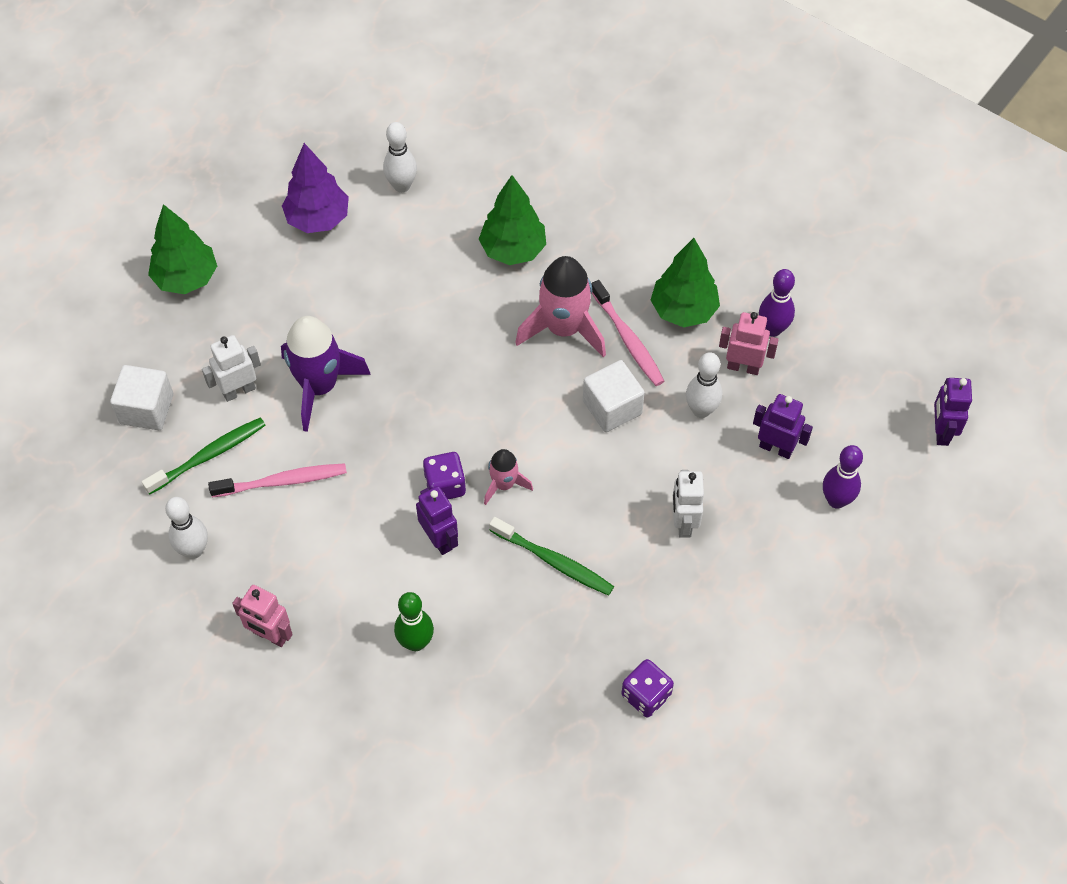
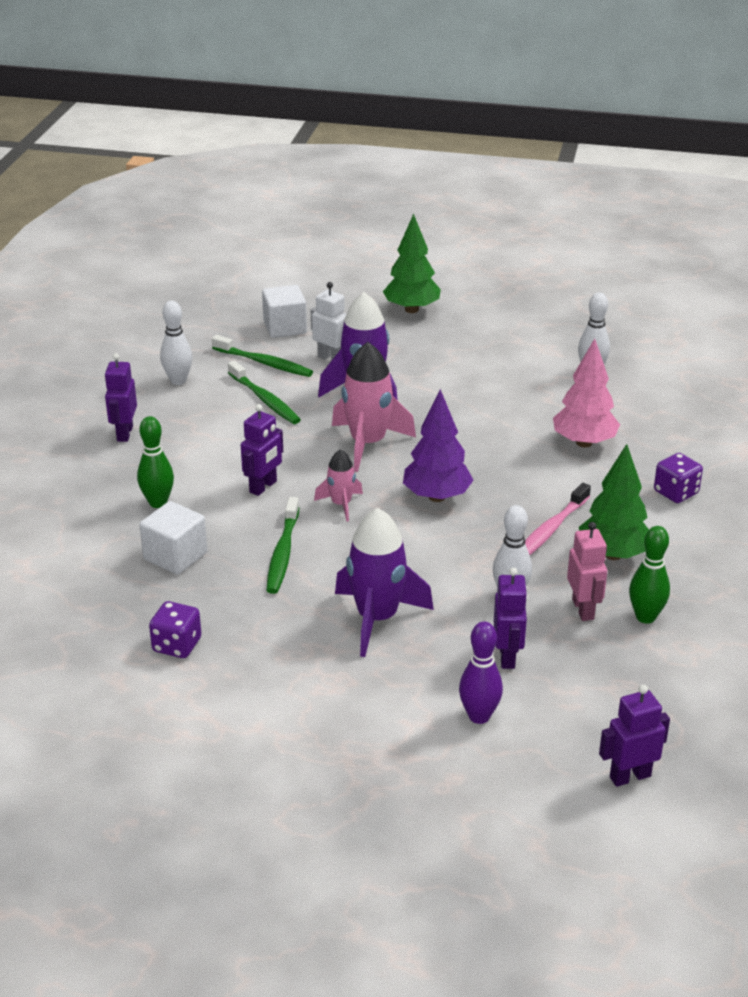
camera: 65 degrees right, 25 degrees down
pink toothbrush [208,463,347,497] -> green toothbrush [228,361,301,424]
pink robot [232,585,293,647] -> purple robot [104,353,137,442]
purple tree [282,143,349,233] -> purple tree moved to [403,389,473,502]
purple dice [423,452,466,499] -> purple dice moved to [654,453,703,503]
green tree [479,175,546,265] -> pink tree [553,338,620,447]
pink rocket [515,256,606,357] -> pink rocket moved to [332,342,416,472]
white cube [583,360,645,432] -> white cube moved to [139,501,207,575]
white robot [673,470,704,537] -> purple rocket [335,508,434,657]
purple bowling pin [759,269,795,337] -> green bowling pin [629,526,670,624]

